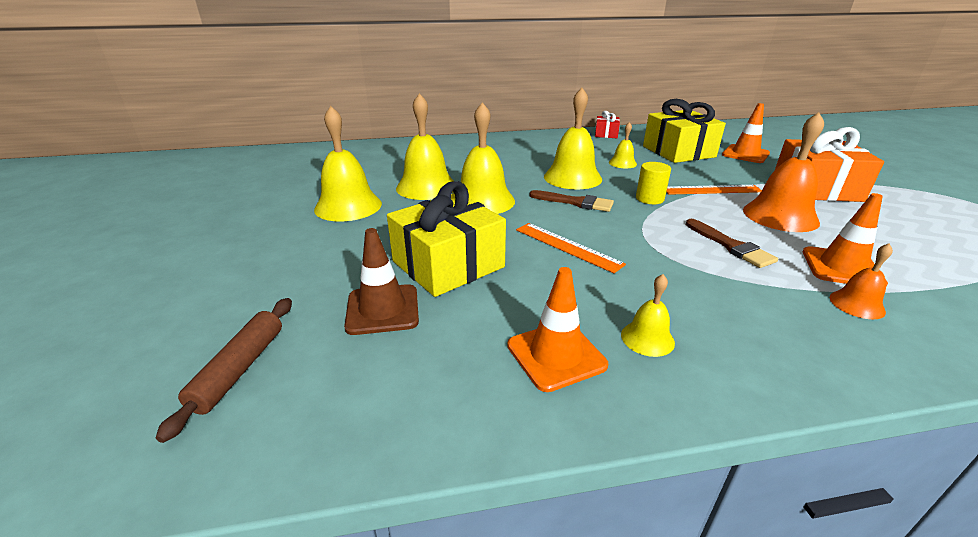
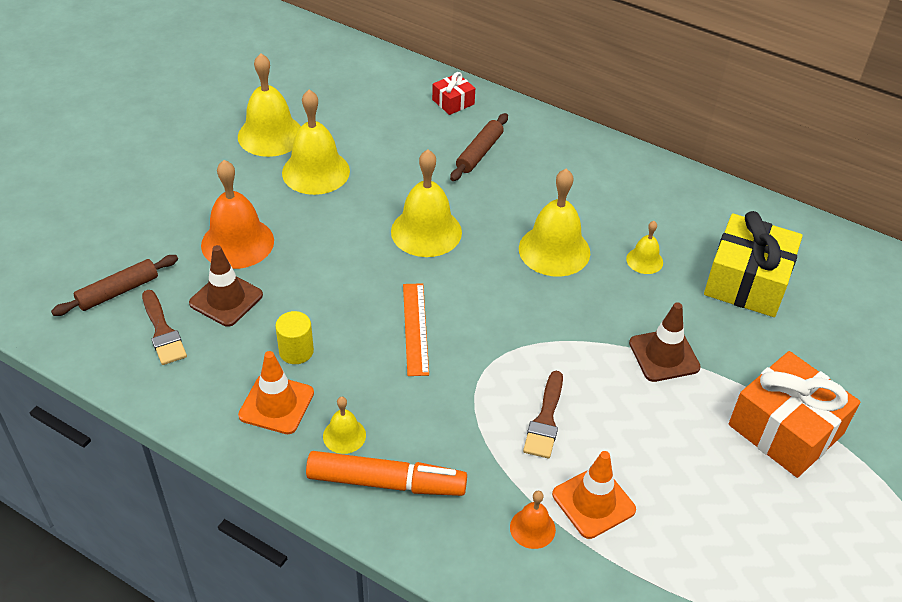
camera: 40 degrees right, 15 degrees up
yellow gift [387,181,506,297] -> none
yellow bell [396,93,453,200] -> yellow bell moved to [238,53,301,157]
brown brush [529,190,614,212] -> brown brush moved to [142,290,187,365]
red gift [595,111,620,138] -> red gift moved to [432,72,475,115]
yellow cylinder [636,162,671,204] -> yellow cylinder moved to [275,311,314,364]
orange ruler [666,185,762,195] -> brown traffic cone [629,302,701,382]
orange traffic cone [722,103,770,163] -> none
orange bell [743,112,824,232] -> orange bell moved to [201,160,274,269]
none -> orange marker [306,451,467,496]
none -> brown rolling pin [450,113,508,181]

